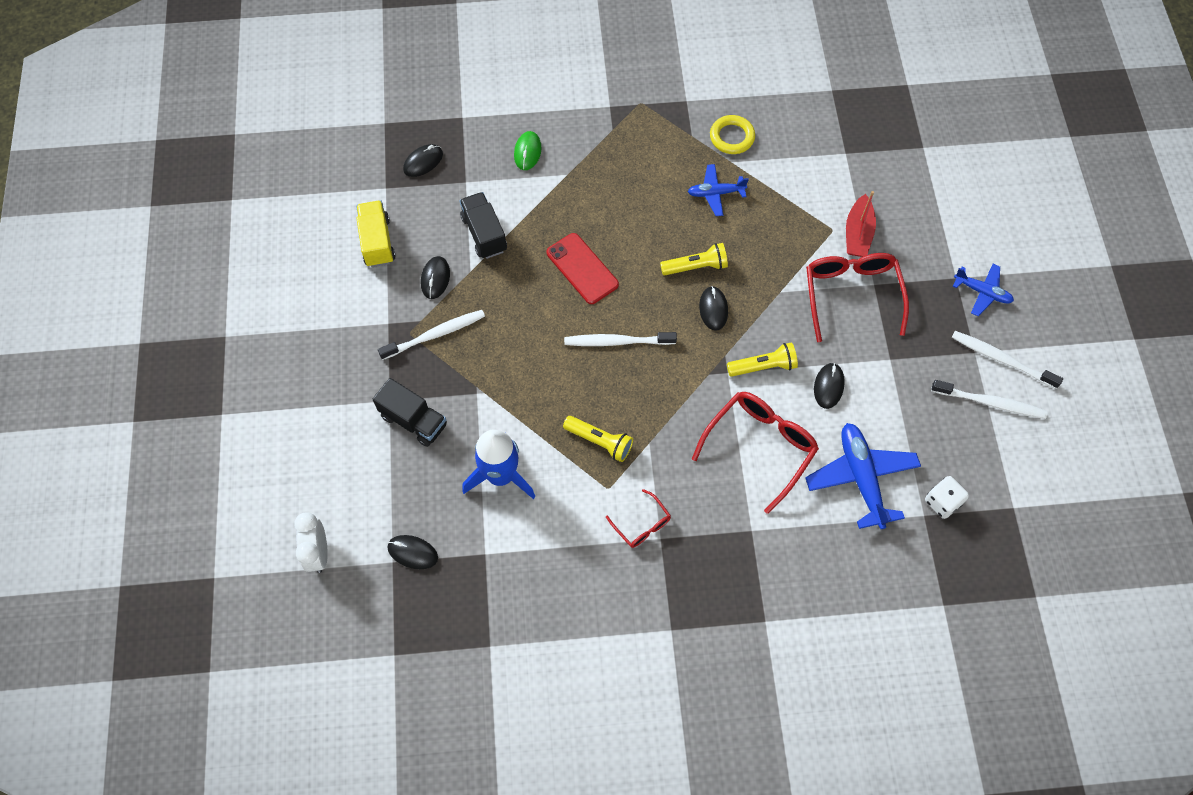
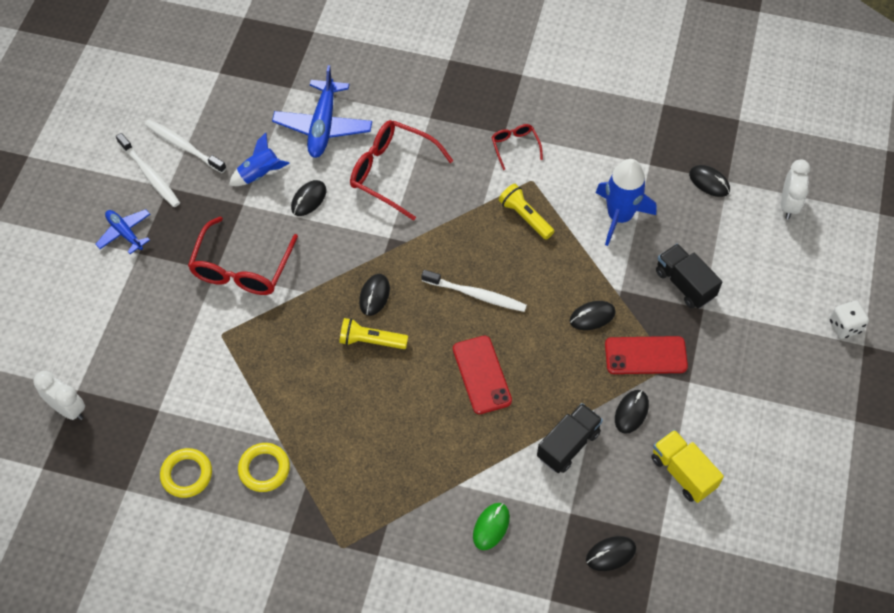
camera: 160 degrees left, 5 degrees down
yellow truck [356,200,395,267] -> yellow truck turned 135 degrees clockwise [651,430,724,503]
white toothbrush [378,310,485,360] -> red phone [605,336,688,374]
black truck [459,192,507,259] -> black truck turned 135 degrees counterclockwise [537,403,603,473]
blue plane [688,164,749,216] -> none
red glasses [692,392,819,514] -> red glasses turned 60 degrees clockwise [350,120,453,221]
yellow flashlight [727,342,798,377] -> none
red boat [846,191,876,257] -> none
white dice [925,476,969,519] -> white dice moved to [829,301,869,339]
none -> white clock [33,371,85,420]
none -> yellow ring [160,448,212,498]
none -> blue rocket [229,133,290,186]
none -> black mouse [570,301,616,330]

